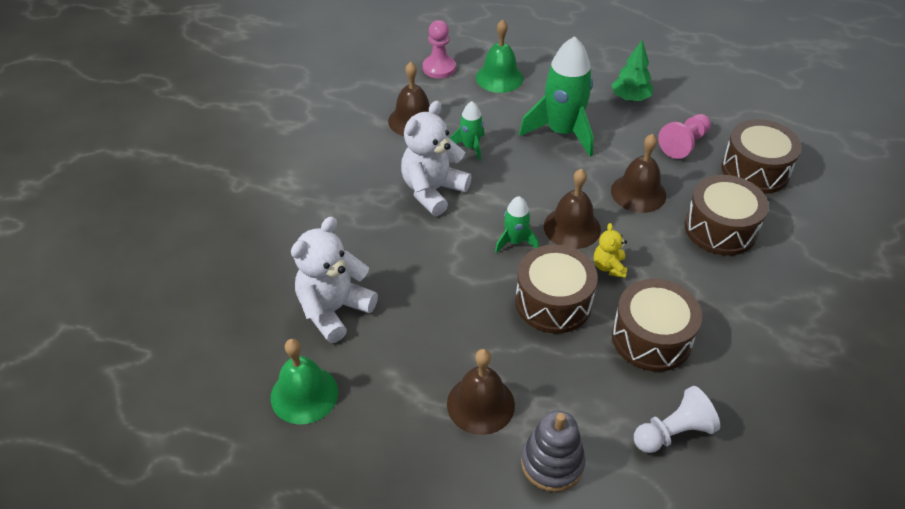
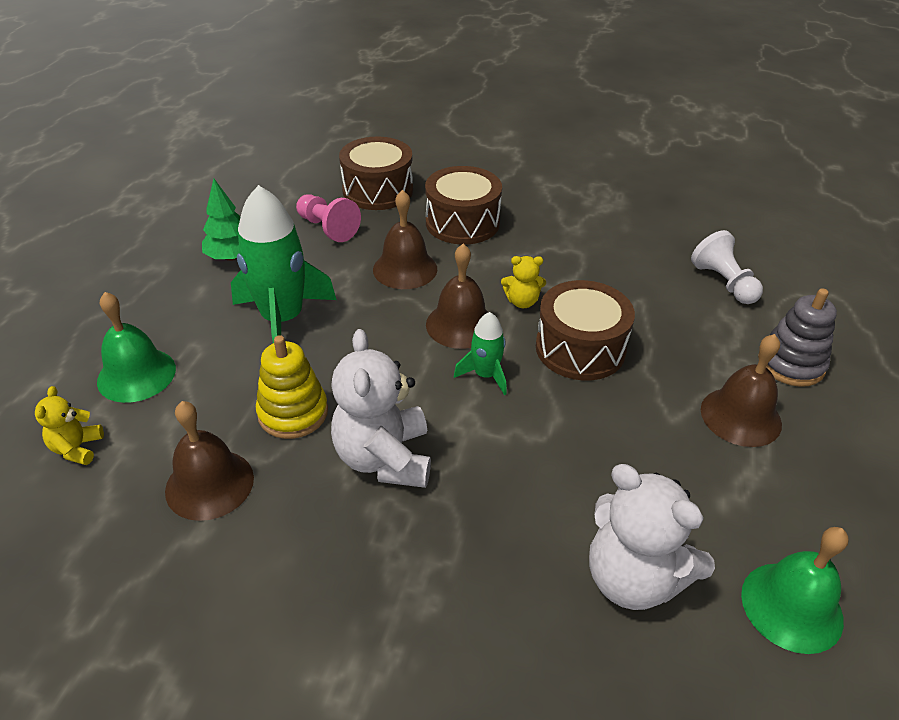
camera: 90 degrees left, 5 degrees down
white teddy bear [401,101,472,216] -> white teddy bear turned 45 degrees clockwise [331,329,431,488]
pink pawn [423,20,456,78] -> yellow teddy bear [35,386,104,465]
green rocket [450,101,484,161] -> yellow stacking toy [256,335,328,439]
brown drum [612,279,702,372] -> none

